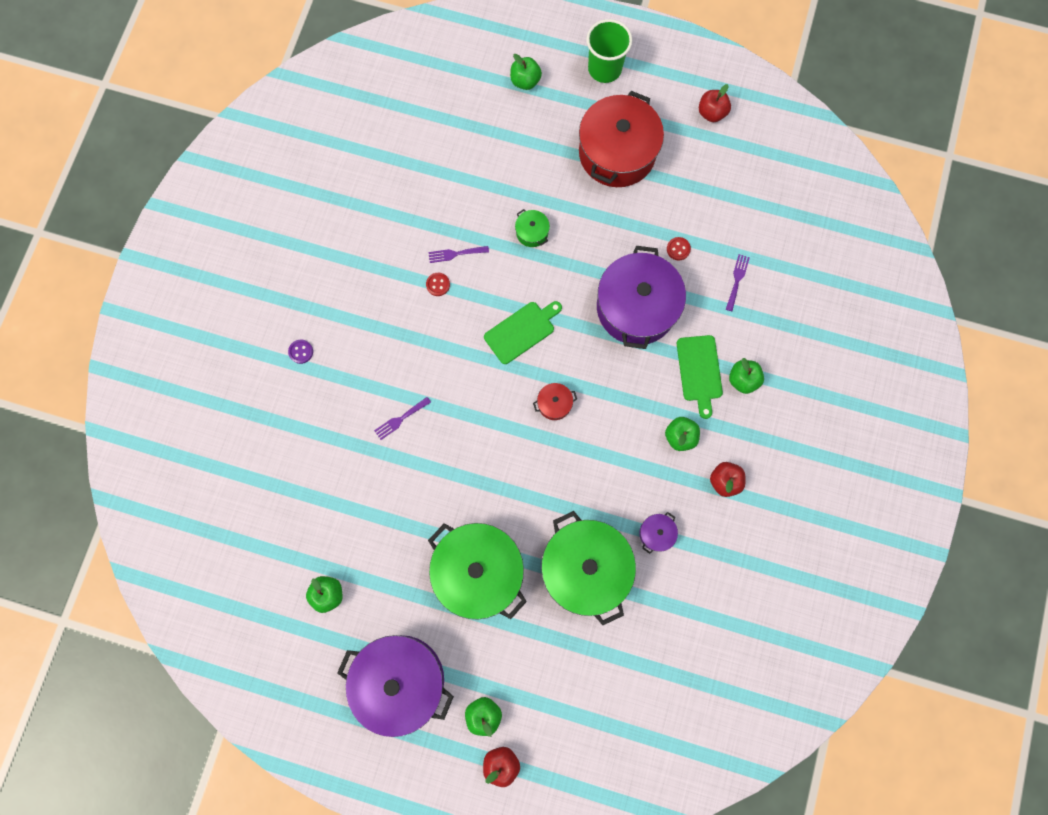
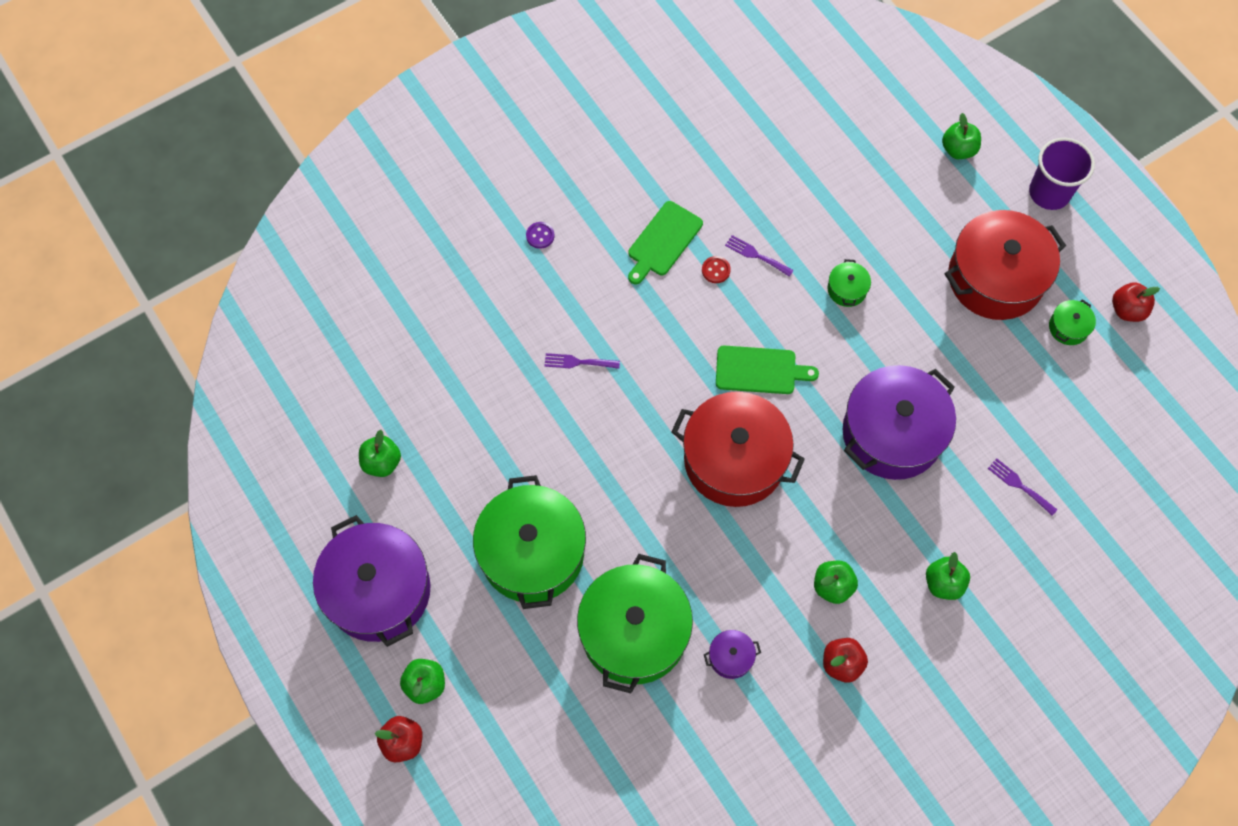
camera: 40 degrees right, 10 degrees down
red pot [533,383,577,420] -> red pot [671,392,805,507], size x2.44
green cup [587,19,632,83] -> purple cup [1029,138,1095,210]
red button [667,237,691,260] -> none
green cutting board [677,335,723,419] -> green cutting board moved to [628,201,703,284]
purple fork [726,254,750,311] -> purple fork turned 105 degrees counterclockwise [988,458,1057,516]
none -> green pot [1049,299,1096,345]

